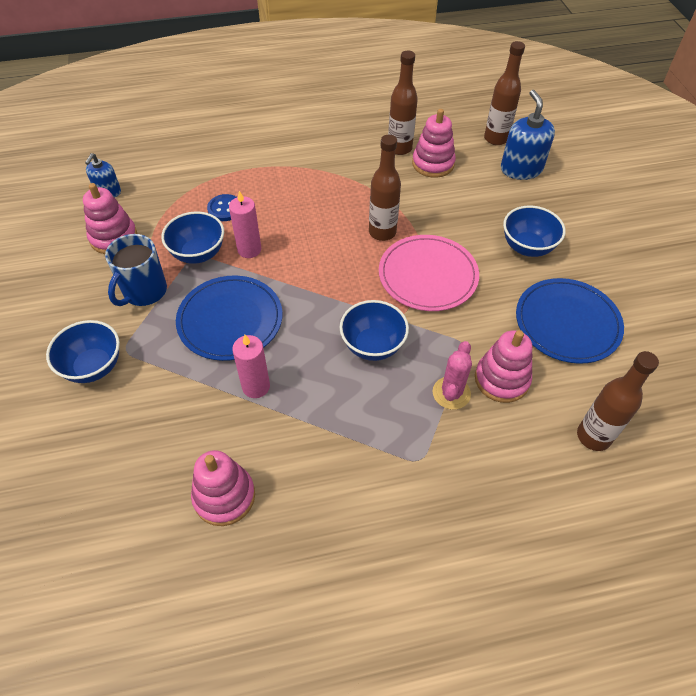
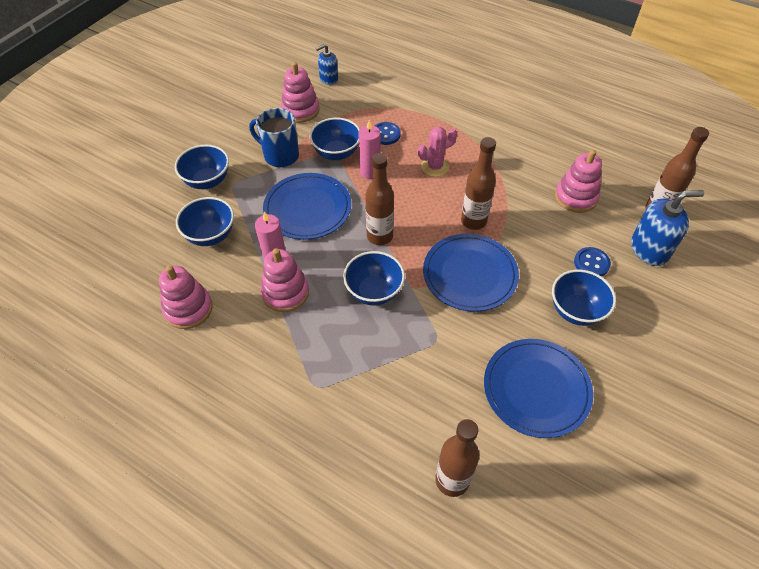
camera: 45 degrees right, 0 degrees up
blue mug [105,234,167,306] -> blue mug turned 45 degrees clockwise [249,108,299,167]
pink plate [379,235,479,311] -> blue plate [423,234,519,312]
brown bottle [388,51,418,155] -> brown bottle moved to [365,153,394,245]
pink cactus [433,341,472,410] -> pink cactus moved to [418,127,457,177]
pink stacking toy [475,330,532,403] -> pink stacking toy moved to [260,248,309,312]
blue soap dispenser [501,90,555,180] -> blue soap dispenser turned 45 degrees clockwise [631,190,704,266]
none -> blue bowl [176,197,234,246]
none -> blue button [574,247,611,277]

